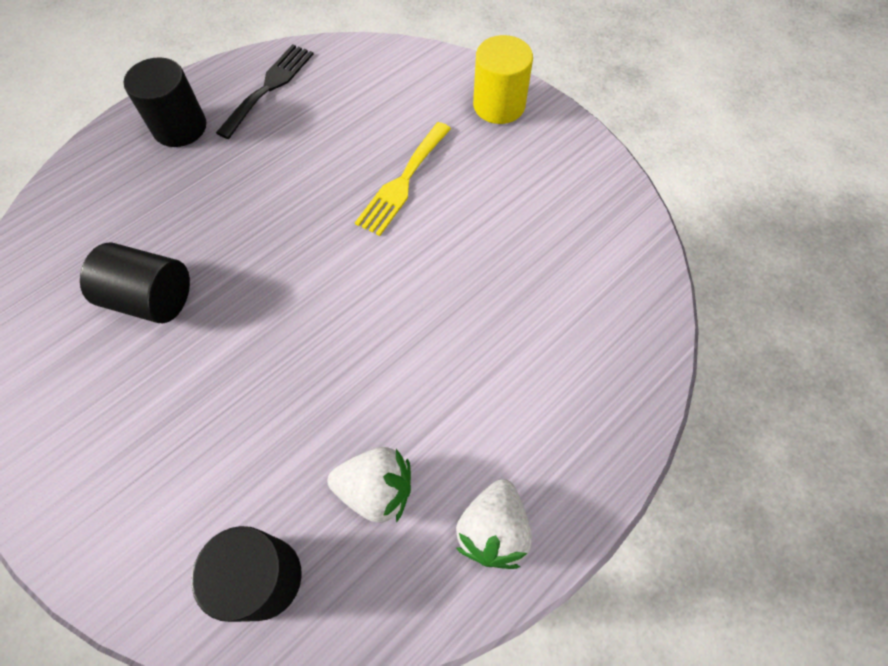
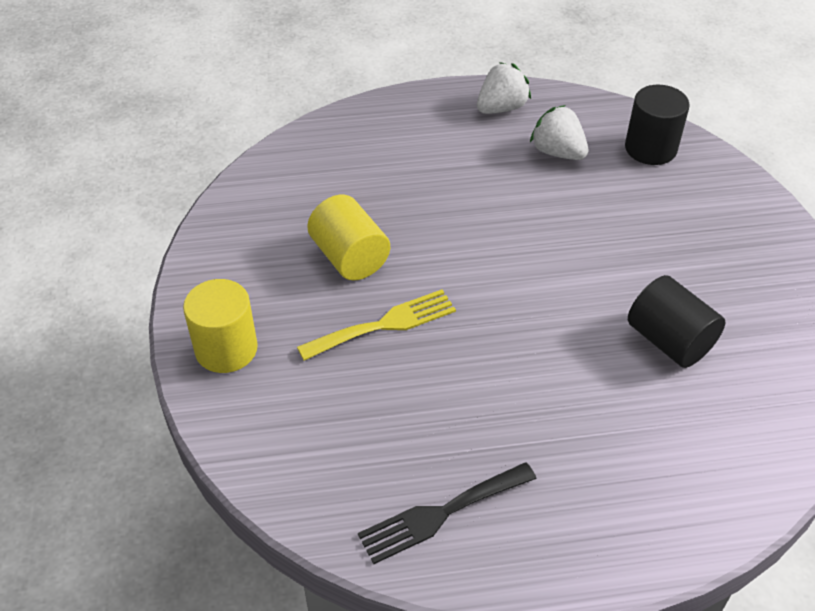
camera: 145 degrees left, 15 degrees down
black cylinder [124,57,206,147] -> none
none -> yellow cylinder [307,195,390,281]

